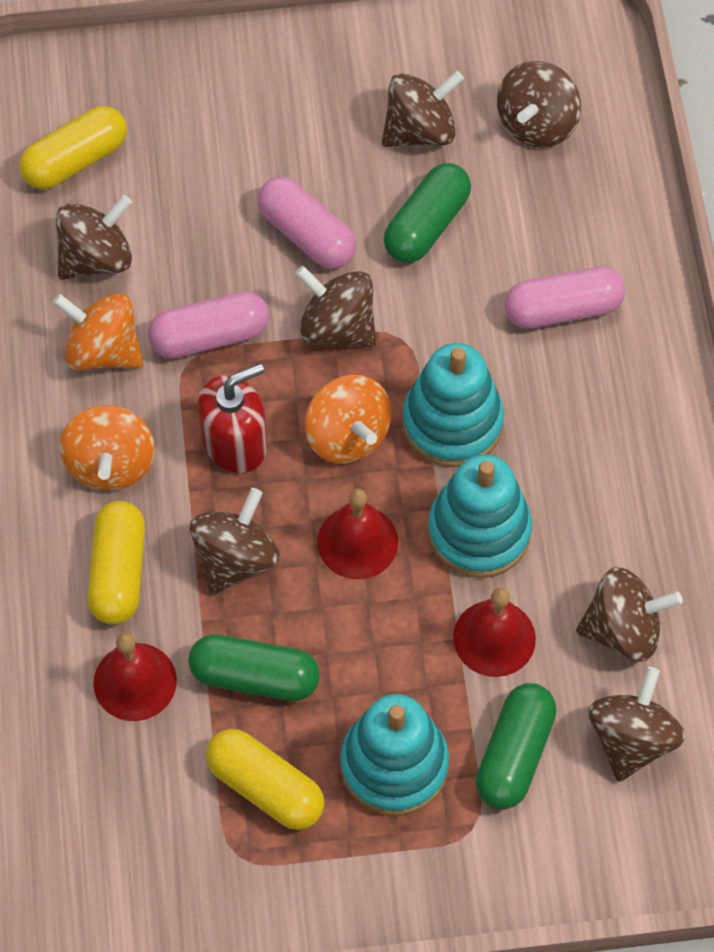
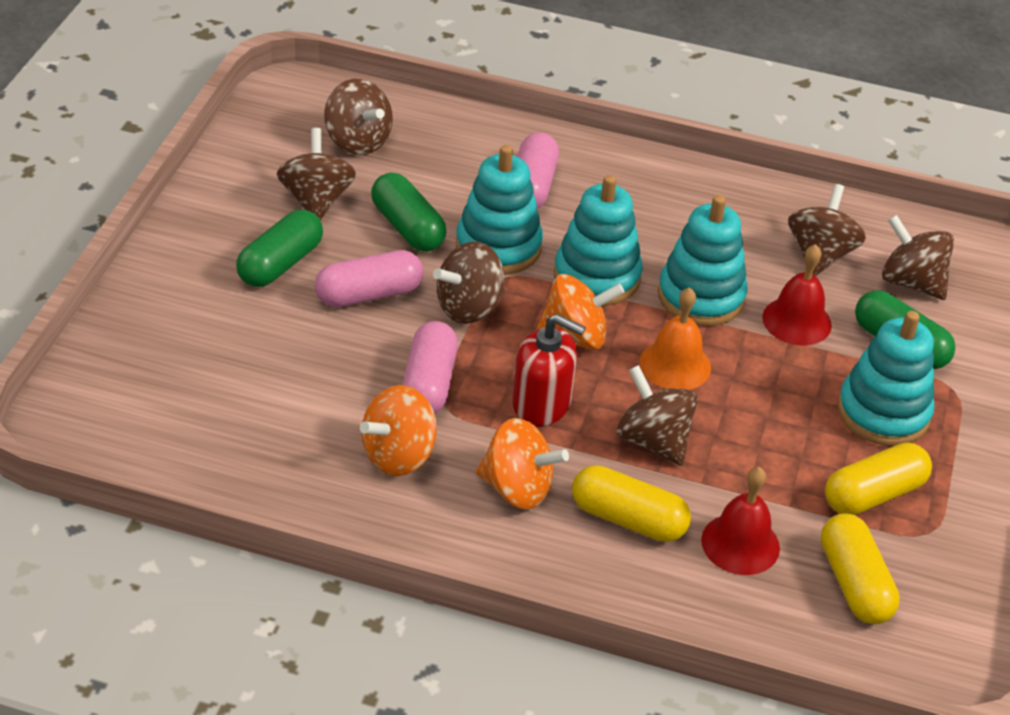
camera: 70 degrees left, 20 degrees down
yellow capsule [19,106,127,190] -> yellow capsule moved to [821,514,900,624]
brown spinning top [56,195,132,280] -> none
green capsule [188,634,320,701] -> green capsule moved to [236,210,323,287]
red soap dispenser [198,363,267,473] -> red soap dispenser turned 120 degrees clockwise [512,314,586,426]
red bell [318,489,398,579] -> orange bell [640,287,711,390]
none -> turquoise stacking toy [456,145,543,275]

